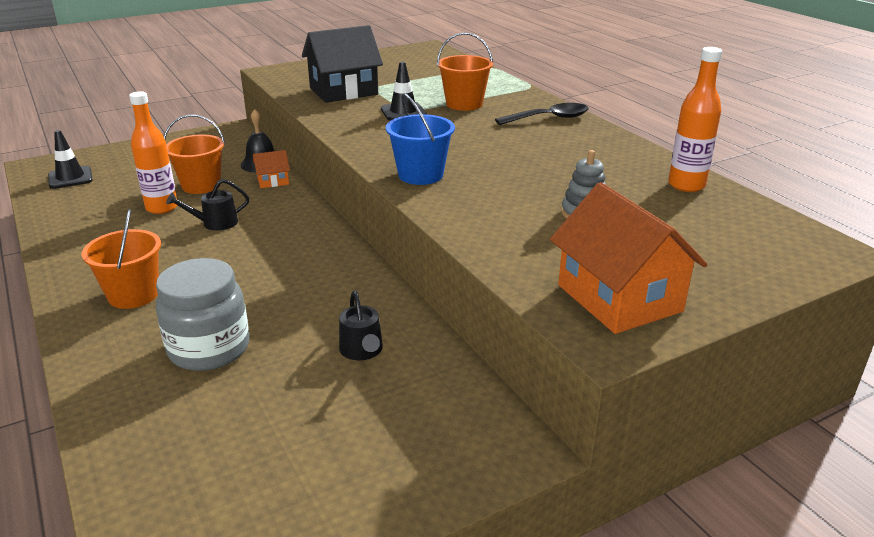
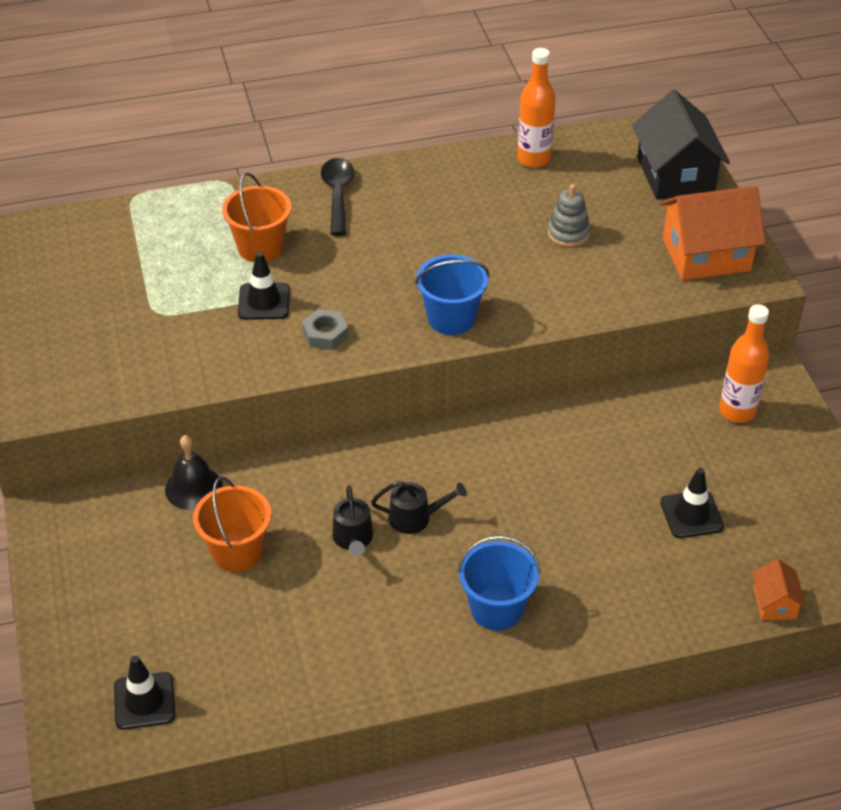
camera: 75 degrees left, 15 degrees up
orange bucket [81,209,161,309] -> blue bucket [457,535,541,631]
orange bottle [129,91,177,214] -> orange bottle moved to [719,304,769,423]
grey jar [156,258,249,371] -> none
orange house [253,150,290,188] -> orange house moved to [752,559,806,620]
black house [302,25,383,103] -> black house moved to [632,90,730,199]
black watering can [339,291,383,360] -> black watering can moved to [371,481,467,534]
none -> grey nut [302,309,349,350]
none -> black traffic cone [660,468,724,538]

